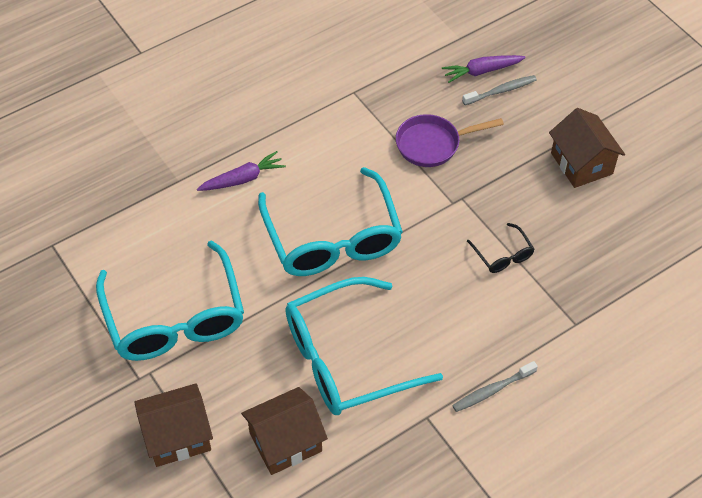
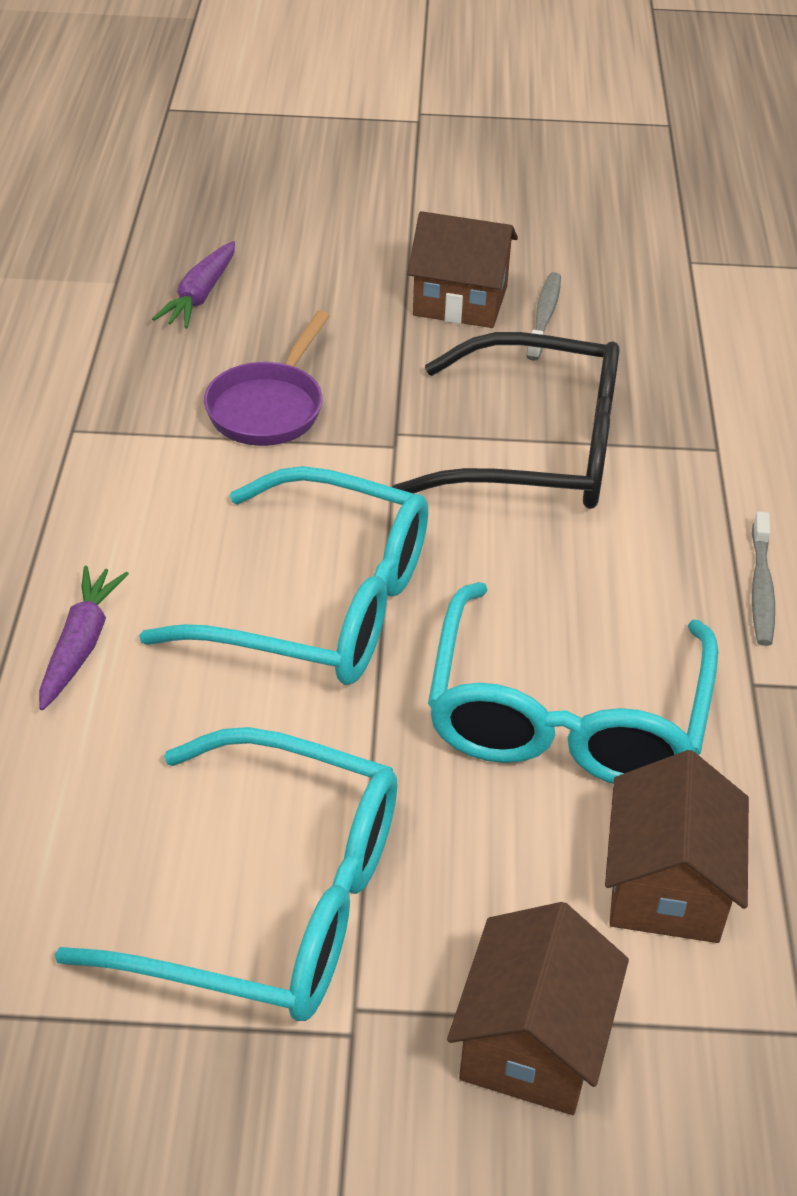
camera: 55 degrees left, 10 degrees down
grey toothbrush [462,75,537,105] -> grey toothbrush moved to [526,272,561,361]
black glasses [467,223,534,273] -> black glasses [392,332,619,509], size x2.37

